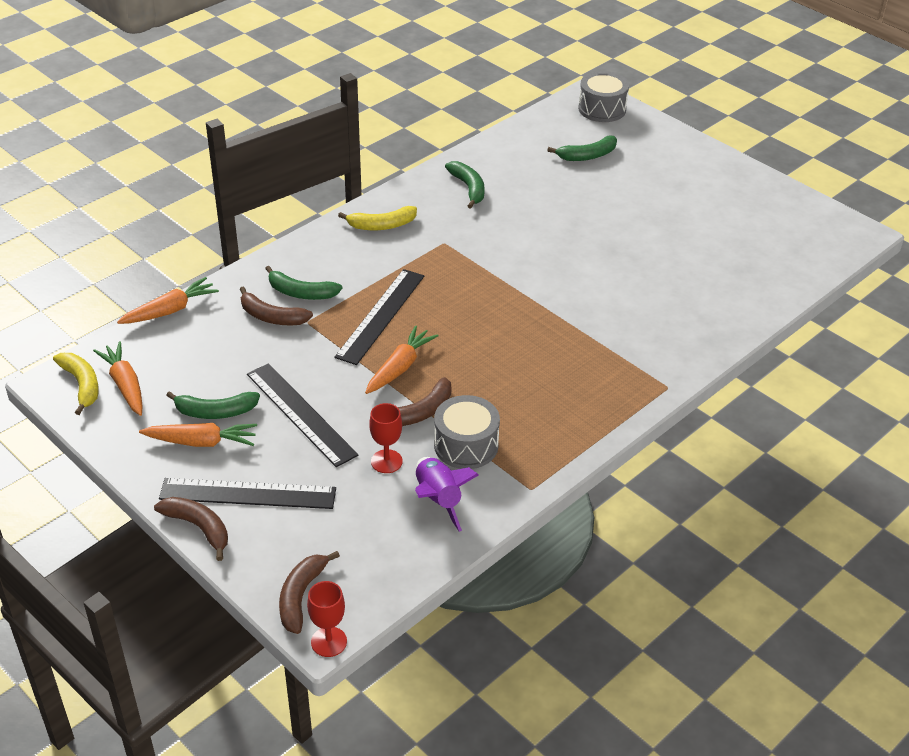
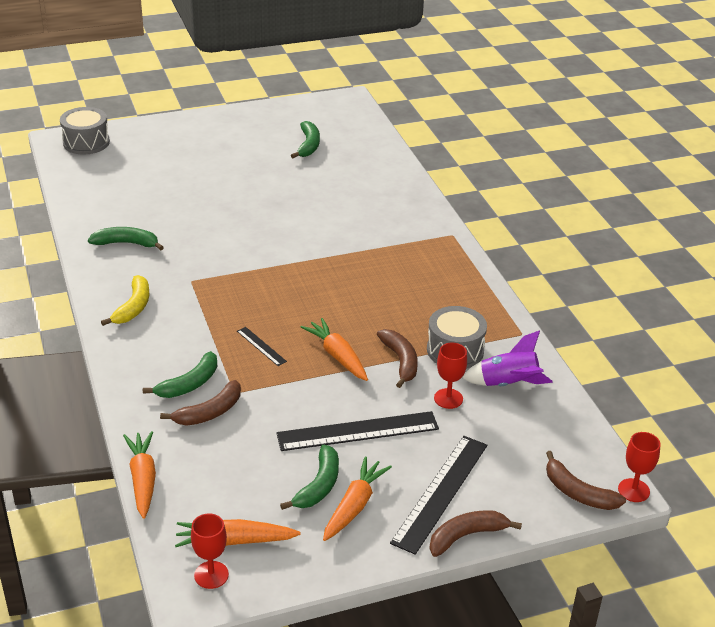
camera: 65 degrees left, 5 degrees down
yellow banana [53,353,99,415] -> red goblet [191,513,229,589]
black ruler [334,269,424,365] -> black ruler [237,327,287,366], size x0.47
green banana [547,136,617,161] -> green banana moved to [291,121,320,158]

